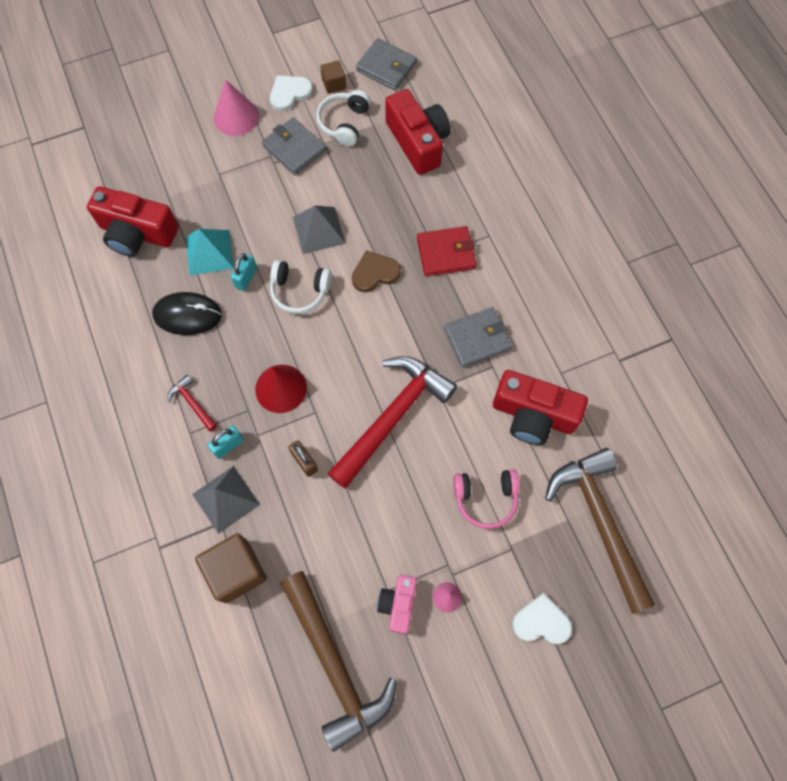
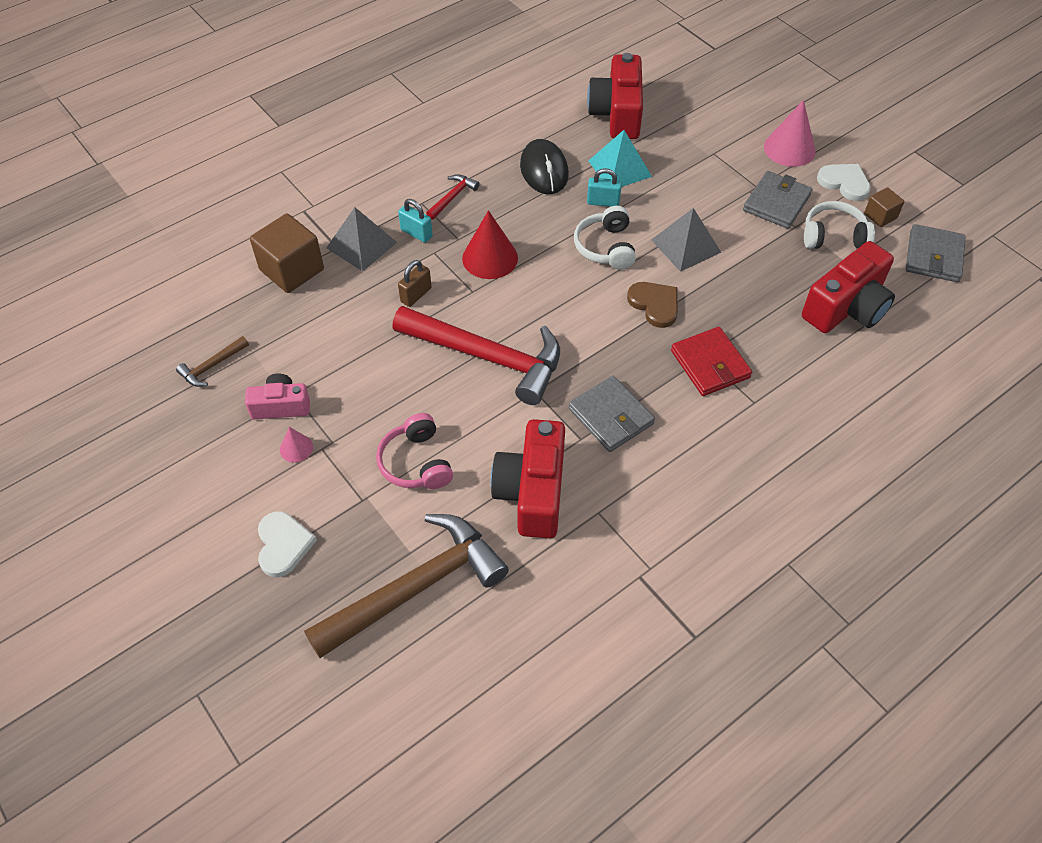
camera: 75 degrees right, 15 degrees down
brown hammer [280,571,397,752] -> brown hammer [176,336,249,387], size x0.42

